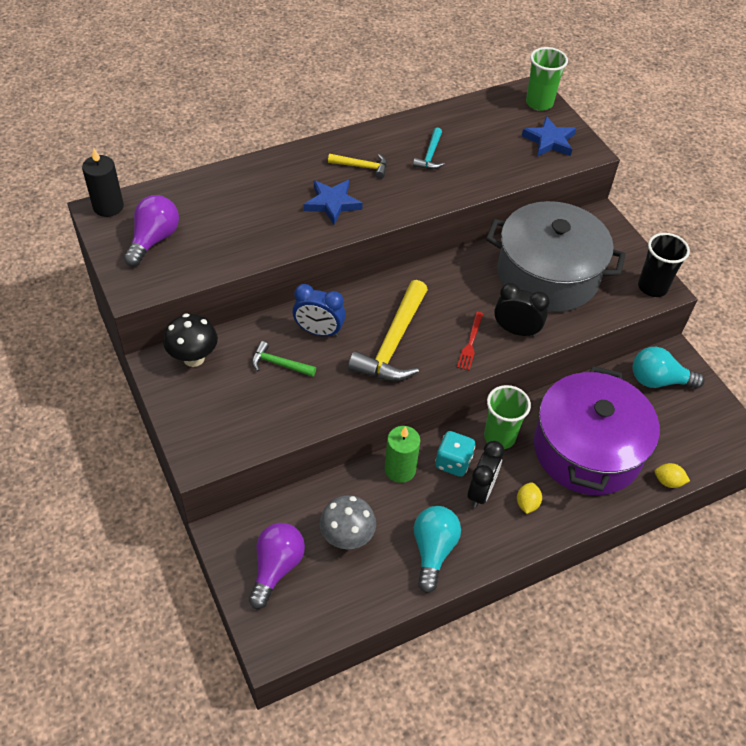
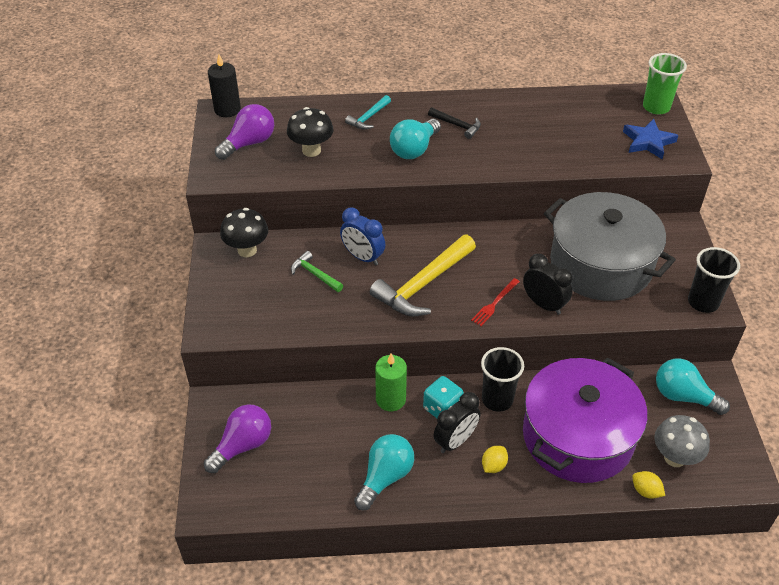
camera: 25 degrees right, 5 degrees down
blue star [304,180,363,225] -> turquoise light bulb [390,119,441,159]
grey mushroom [320,495,376,549] -> grey mushroom moved to [654,415,710,467]
yellow hammer [328,154,387,179] -> black hammer [428,108,481,139]
turquoise hammer [413,128,445,169] -> turquoise hammer moved to [345,95,391,130]
green cup [484,385,531,449] -> black cup [481,347,524,412]
none -> black mushroom [287,107,334,157]

